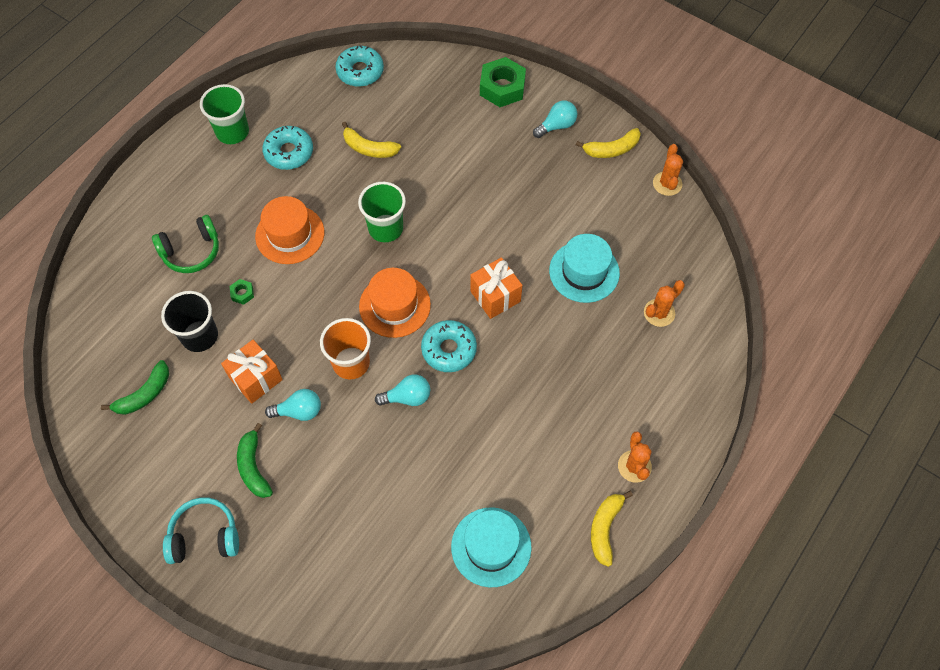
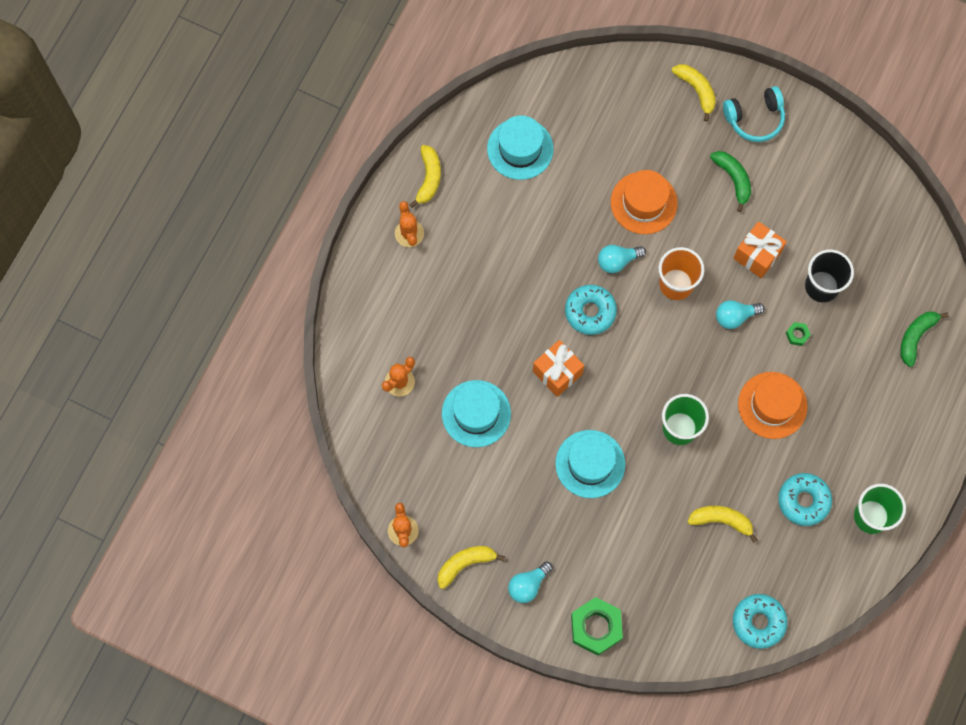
camera: 170 degrees right, 10 degrees up
green banana [101,360,169,415] -> green banana moved to [900,311,948,367]
green headphones [152,215,219,273] -> none
turquoise light bulb [265,389,321,421] -> turquoise light bulb moved to [716,300,765,329]
orange hat [359,268,431,338] -> orange hat moved to [611,170,678,234]
none -> turquoise hat [555,430,625,498]
none -> yellow banana [672,64,716,122]

